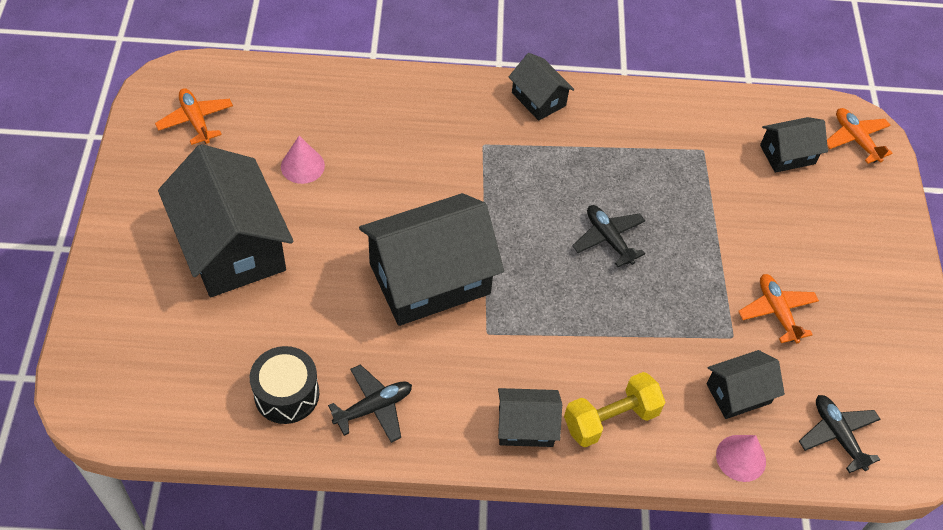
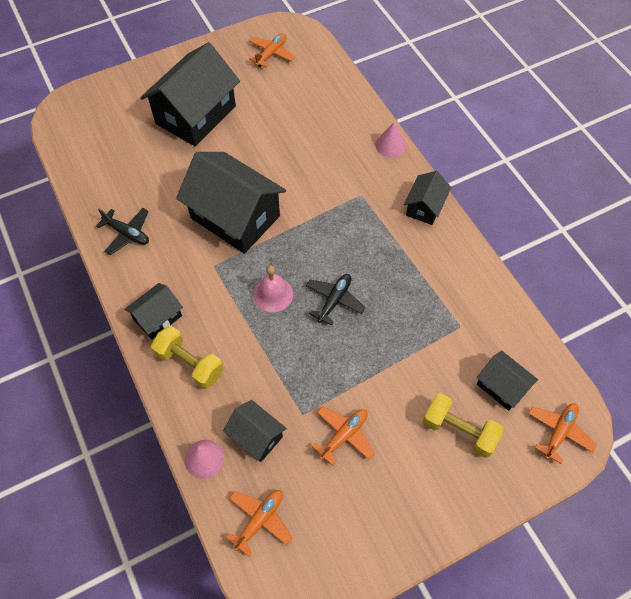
camera: 65 degrees right, 5 degrees up
black drum [250,346,319,424] -> none
pink cone [281,136,325,184] -> pink cone moved to [375,122,406,157]
black house [498,388,562,447] -> black house turned 75 degrees clockwise [124,283,183,339]
black plane [799,395,881,473] -> orange plane [226,490,293,557]
none -> pink bell [253,265,293,312]
none -> yellow dumbbell [423,393,504,458]

